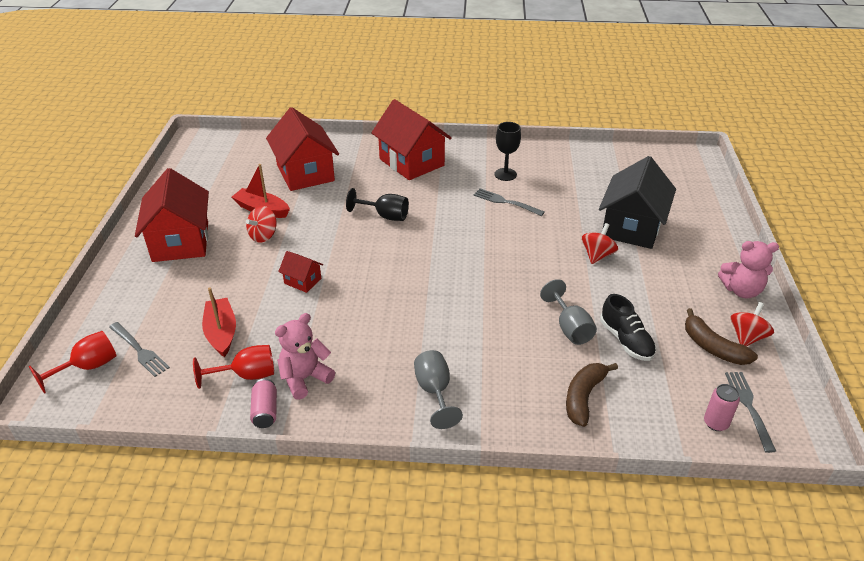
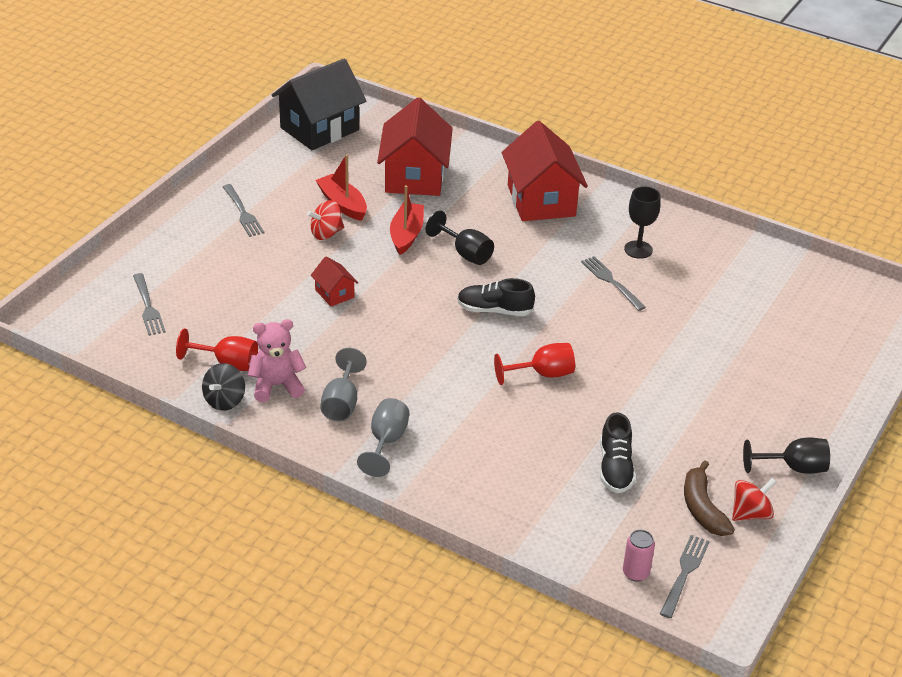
camera: 25 degrees right, 0 degrees up
red goblet [29,331,116,394] -> red goblet moved to [494,343,575,385]
red house [135,168,209,262] -> grey fork [223,184,265,237]
red boat [202,287,236,357] -> red boat moved to [390,185,424,255]
pink can [250,379,277,428] -> black spinning top [202,363,245,411]
grey goblet [540,279,597,345] -> grey goblet moved to [320,348,367,421]
brown banana [566,363,618,427] -> none
red spinning top [582,223,618,264] -> none
black house [599,156,676,249] -> black house moved to [272,58,366,150]
pink teddy bear [718,241,779,298] -> black goblet [743,438,830,474]
none -> black shoe [457,278,535,316]

